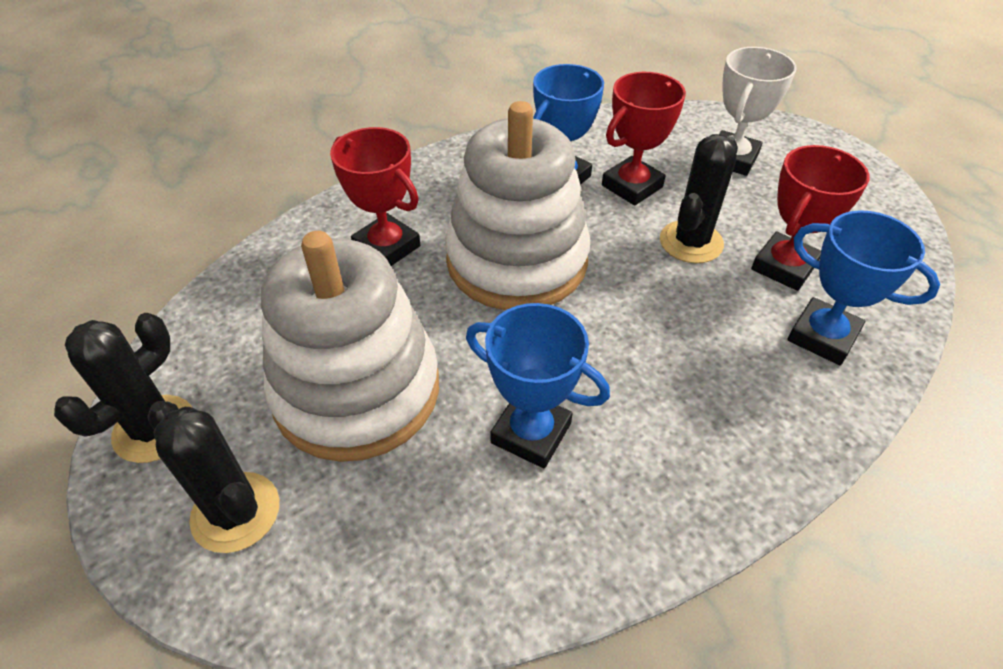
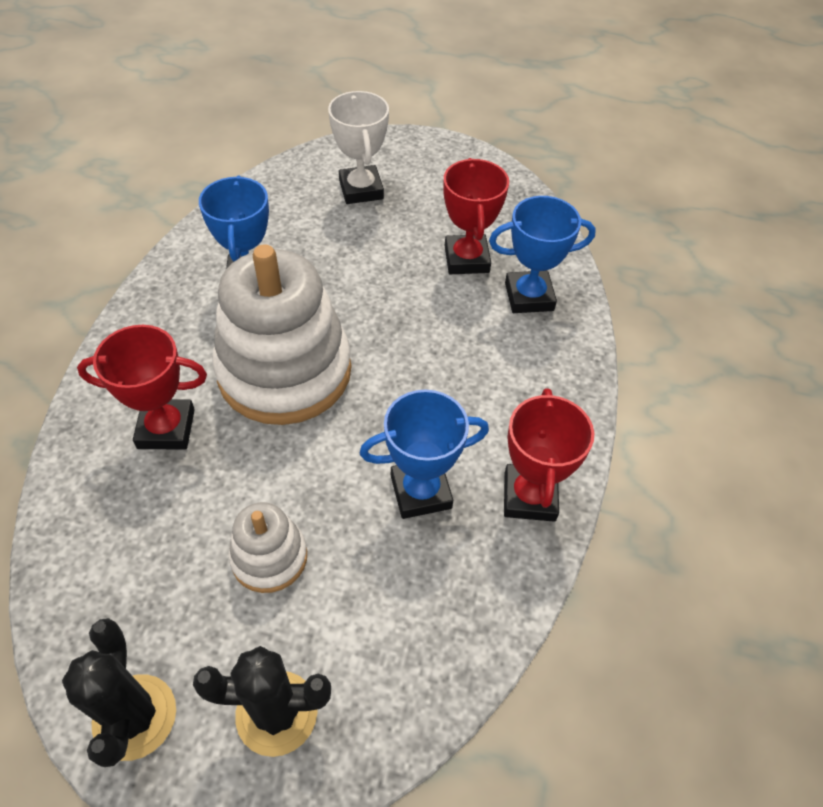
camera: 45 degrees left, 5 degrees up
white stacking toy [261,231,439,462] -> white stacking toy [228,502,307,593], size x0.48
red trophy [602,72,686,205] -> red trophy moved to [504,388,594,522]
black cactus [660,134,738,263] -> none

